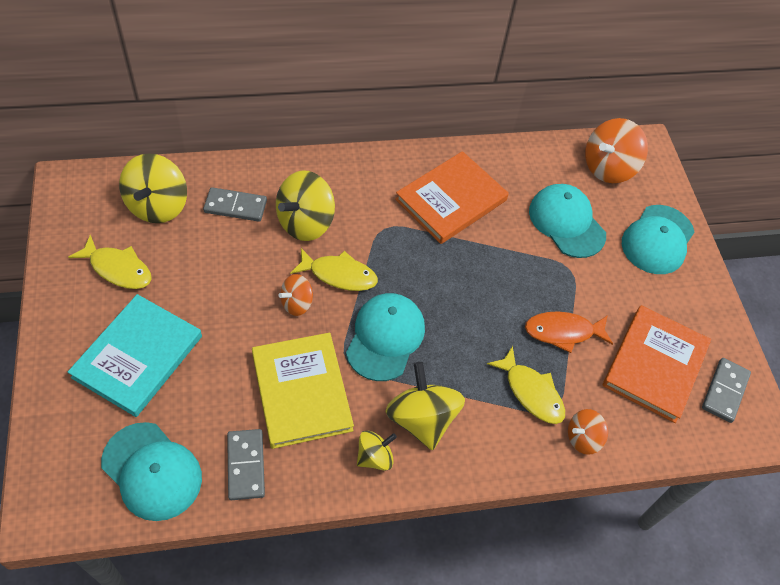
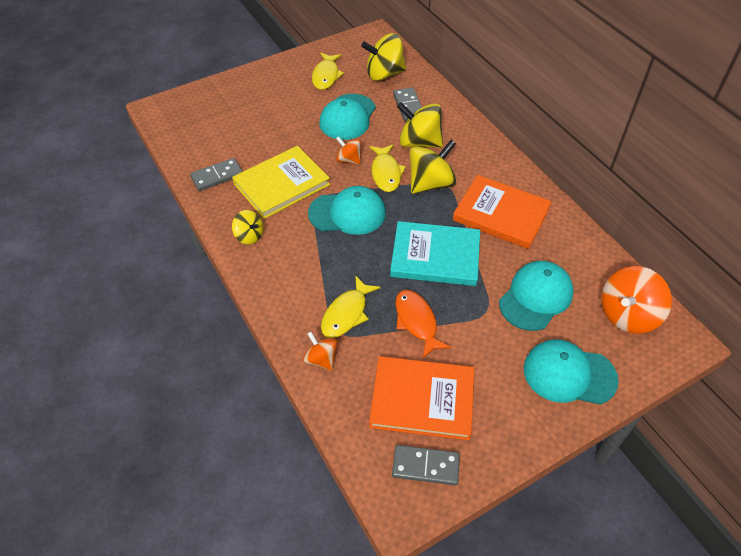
camera: 75 degrees right, 5 degrees down
turquoise book [68,294,202,417] -> turquoise book moved to [390,221,480,286]
turquoise cap [101,422,202,521] -> turquoise cap moved to [319,94,376,140]
yellow spinning top [385,362,465,450] -> yellow spinning top moved to [410,140,457,194]
orange spinning top [585,118,648,183] -> orange spinning top turned 75 degrees counterclockwise [601,266,672,334]

